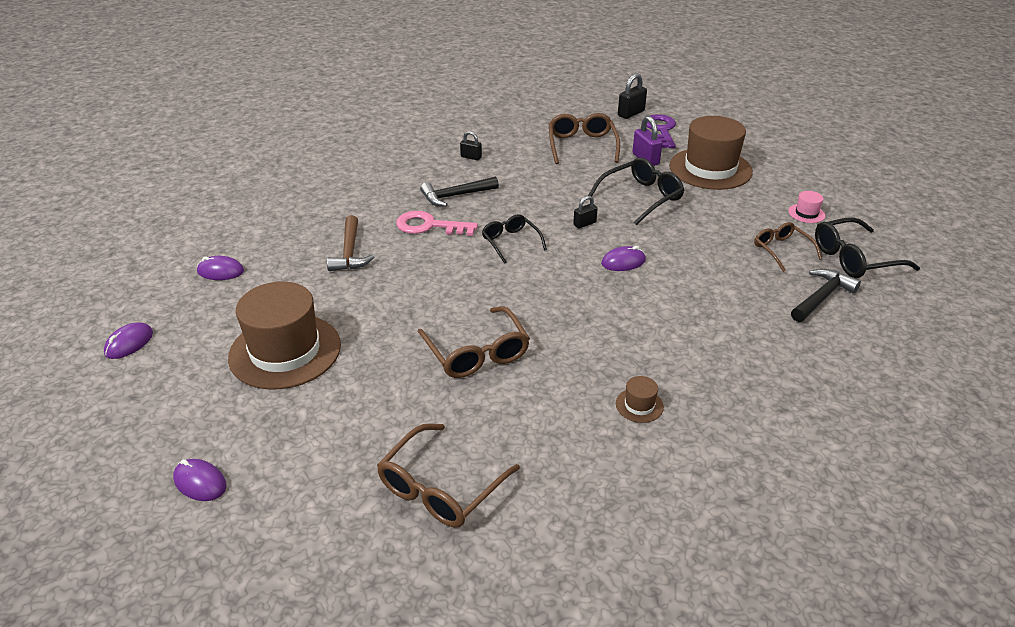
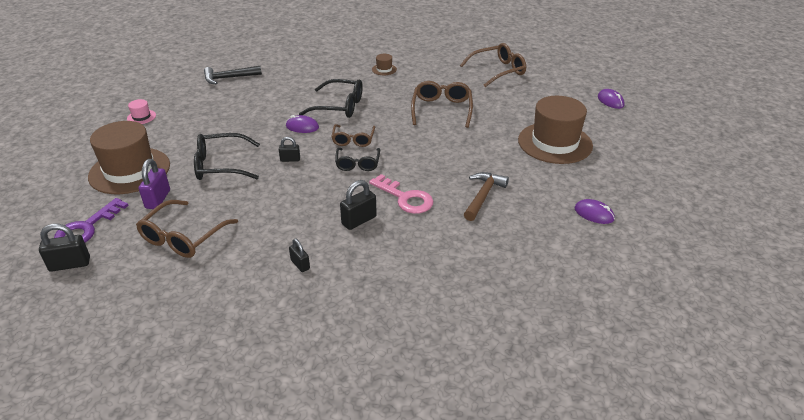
camera: 150 degrees left, 0 degrees up
purple mouse [104,322,153,359] -> none
black hammer [420,177,499,207] -> black padlock [340,180,377,230]
brown glasses [754,222,822,272] -> brown glasses moved to [331,124,375,147]
black glasses [815,217,920,278] -> black glasses moved to [299,79,363,118]

